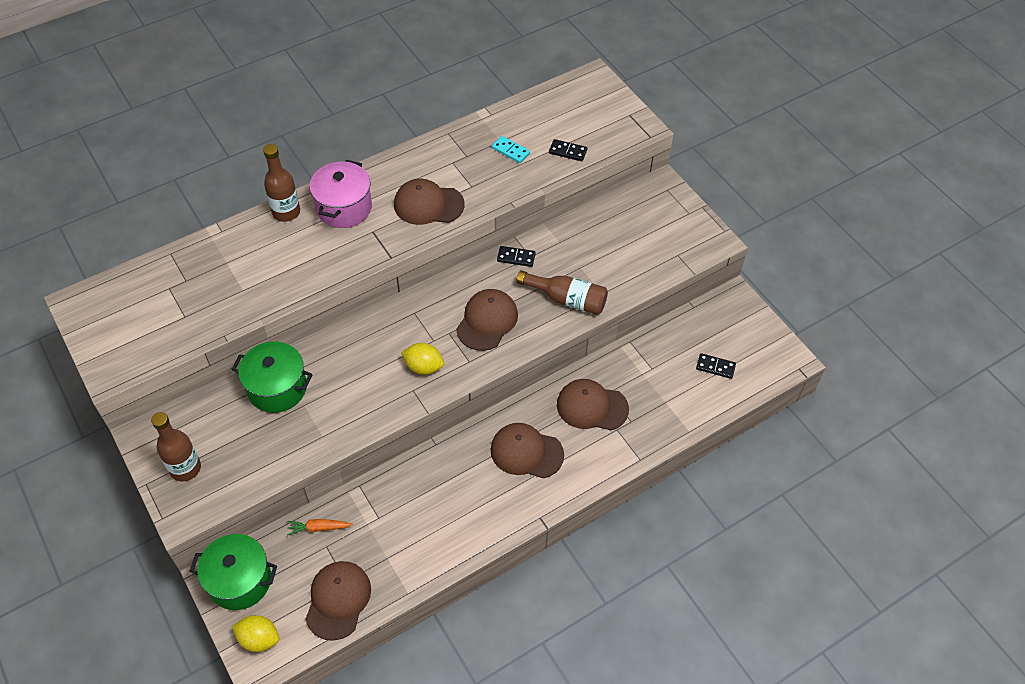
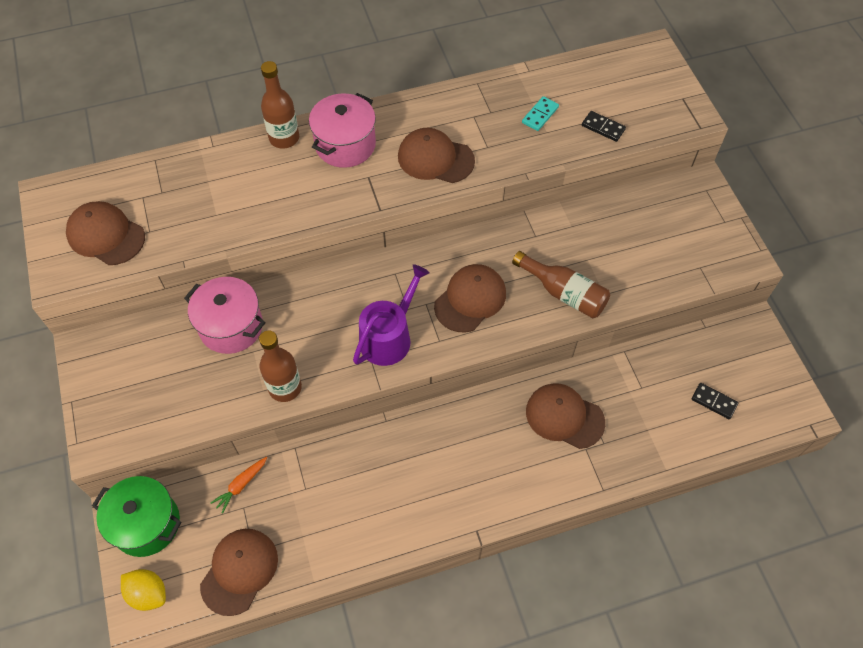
camera: 15 degrees right, 5 degrees up
brown bottle [151,412,201,482] -> brown bottle moved to [259,330,302,402]
green pot [232,342,313,413] -> pink pot [184,277,266,354]
orange carrot [287,519,353,536] -> orange carrot turned 60 degrees counterclockwise [210,457,267,514]
yellow lemon [401,343,444,375] -> purple watering can [353,264,430,366]
brown cap [491,423,564,478] -> brown cap moved to [66,201,145,265]
turquoise domino [492,136,530,163] -> turquoise domino turned 75 degrees clockwise [522,96,559,131]
black domino [497,246,536,267] -> none

